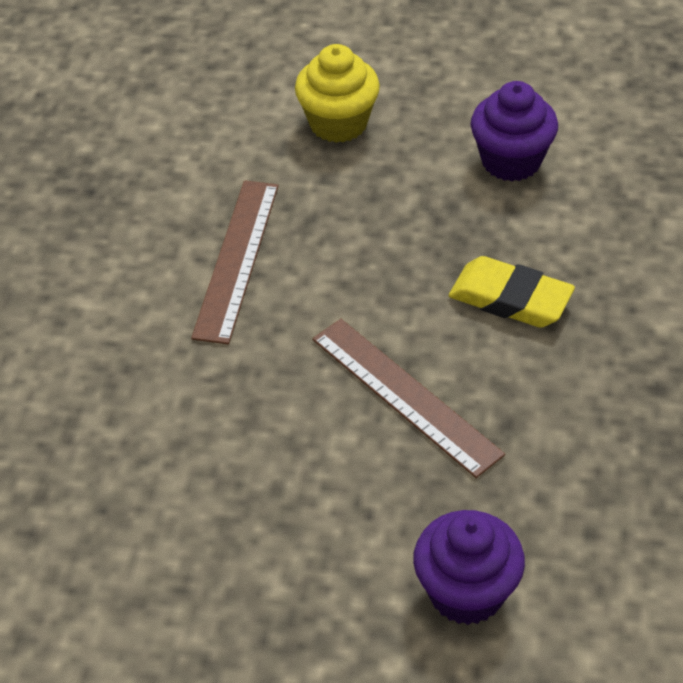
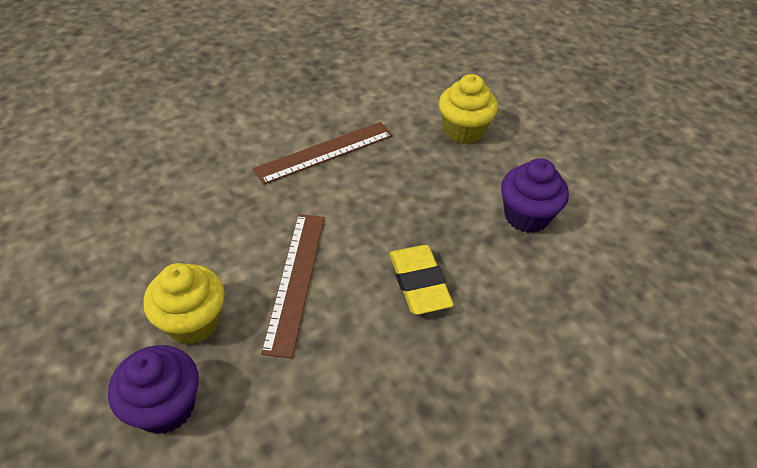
camera: 45 degrees right, 0 degrees up
none -> yellow cupcake [143,263,225,344]

